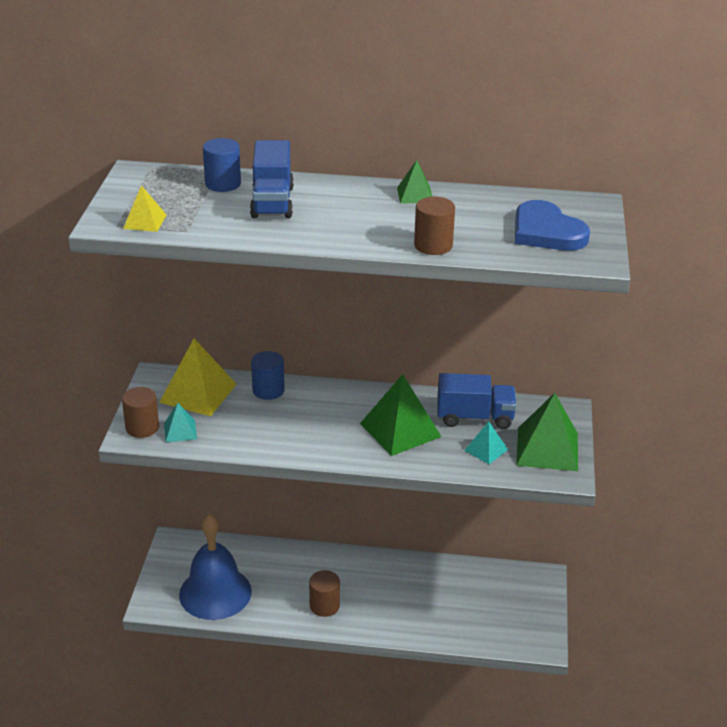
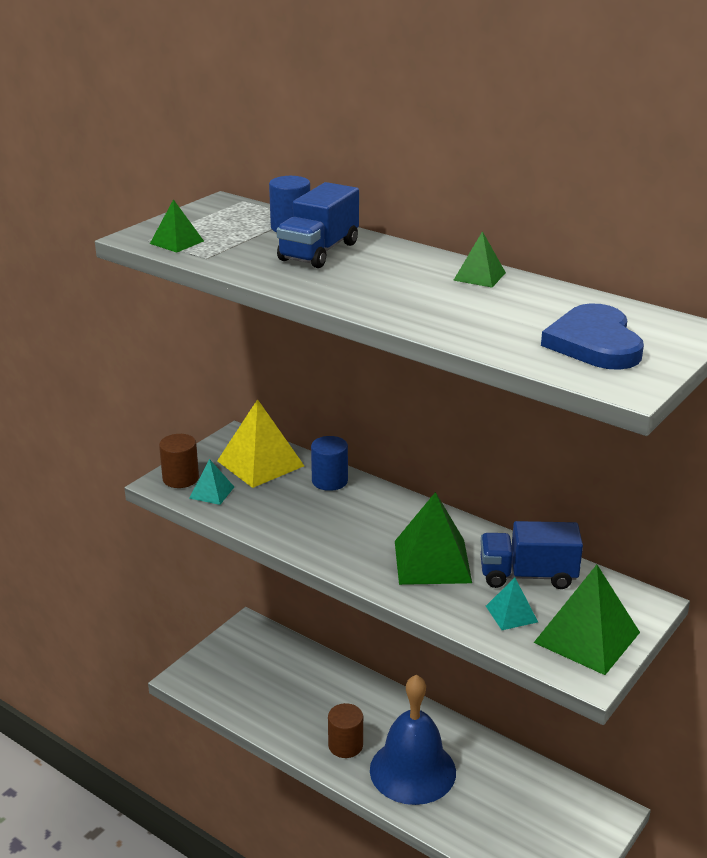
camera: 30 degrees right, 5 degrees down
yellow pyramid [123,185,166,232] -> green pyramid [150,199,204,252]
blue bell [179,514,252,620] -> blue bell moved to [370,674,456,805]
brown cylinder [414,197,455,255] -> none
blue truck [437,373,517,429] -> blue truck turned 150 degrees clockwise [481,521,583,589]

